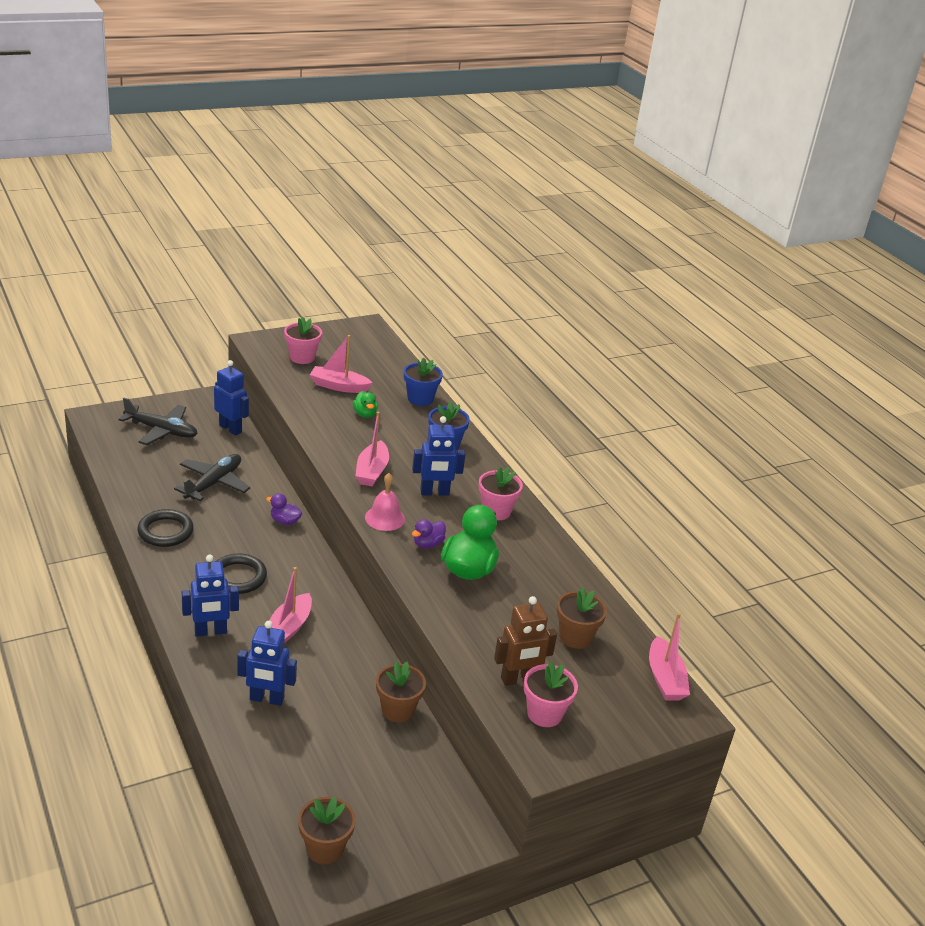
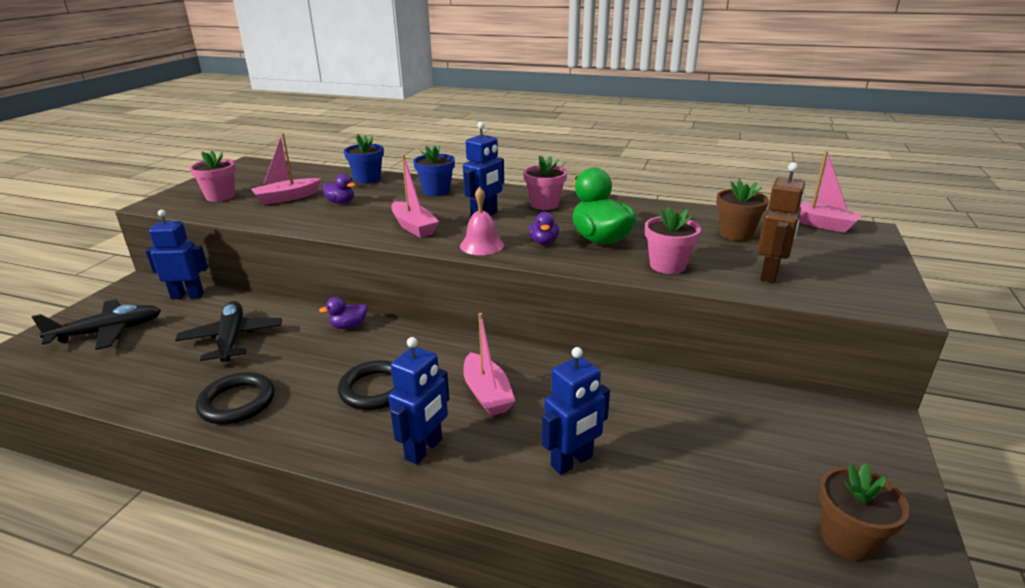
camera: 40 degrees left, 5 degrees down
green duck [353,391,378,418] -> purple duck [323,174,356,204]
brown flower pot [376,662,426,722] -> none
pink flower pot [524,661,578,727] -> pink flower pot moved to [645,207,701,274]

